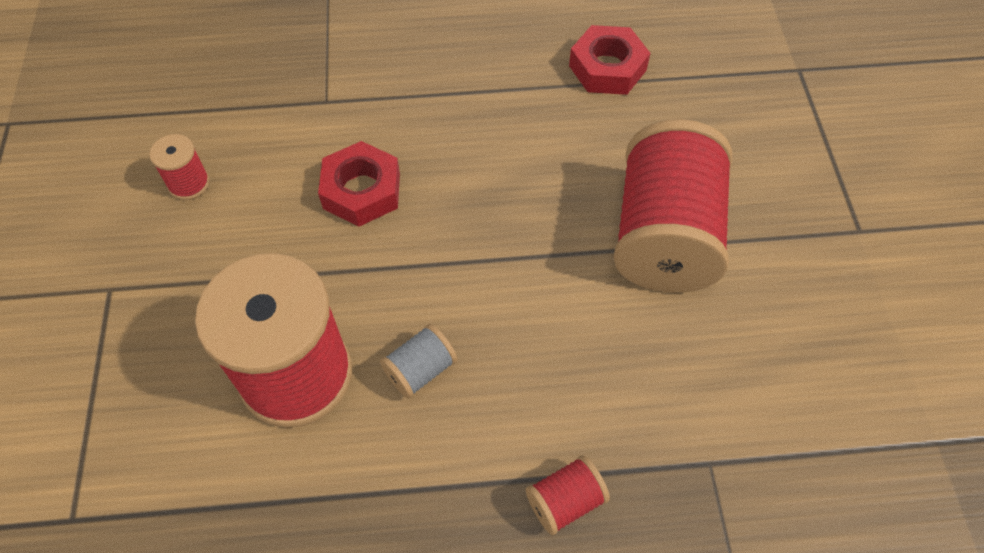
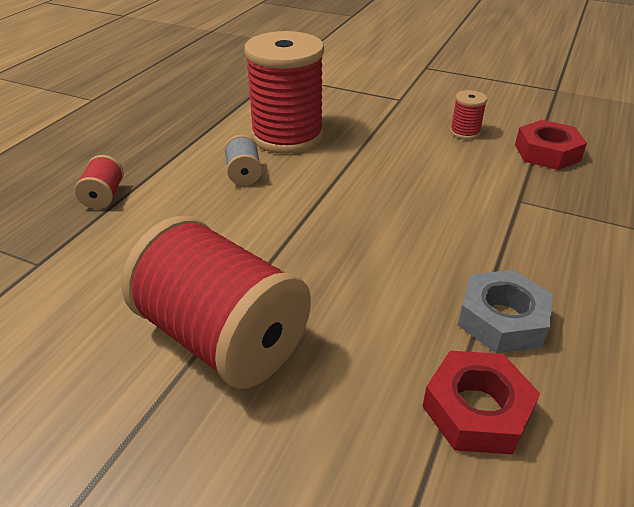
camera: 120 degrees right, 20 degrees down
red nut [318,141,400,227] -> red nut moved to [515,120,587,170]
none -> grey nut [458,270,553,353]

